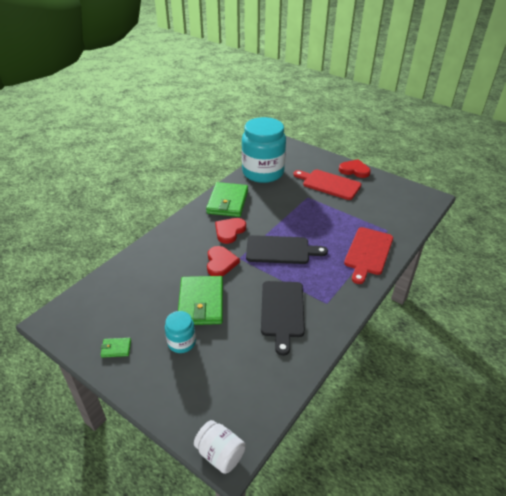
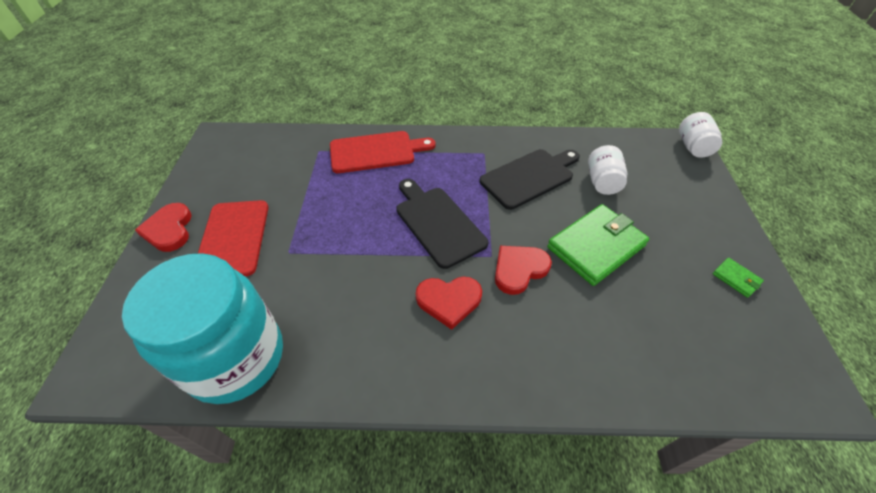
camera: 125 degrees left, 10 degrees up
turquoise jar [165,311,196,353] -> none
green wallet [206,182,248,217] -> none
none -> white jar [588,145,627,195]

